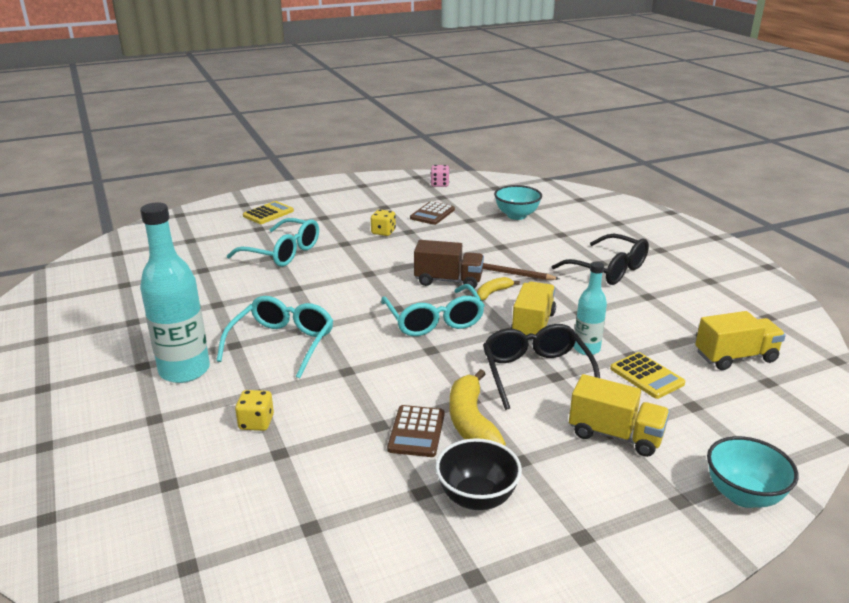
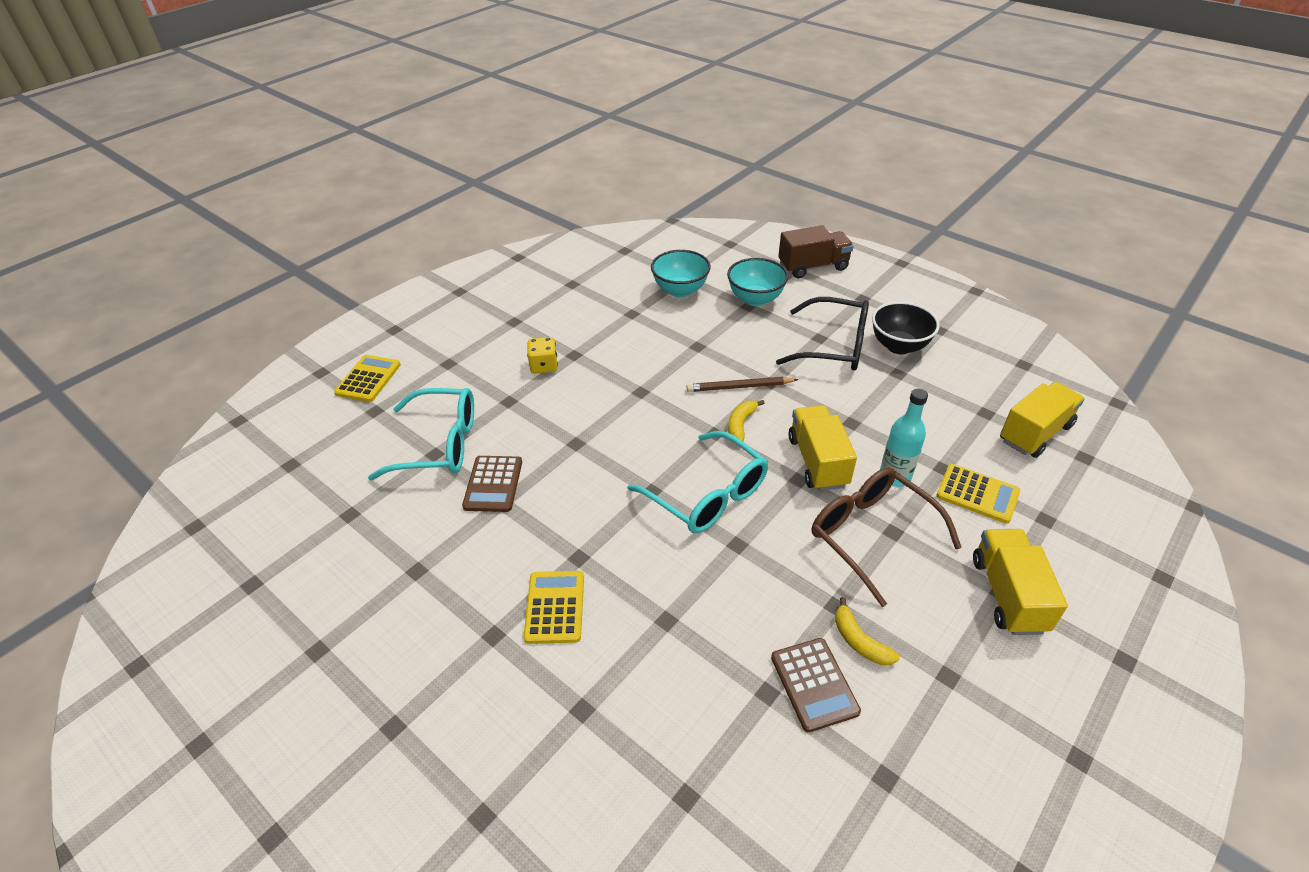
camera: 25 degrees left, 15 degrees up
turquoise bottle [140,202,210,383] -> none
turquoise glasses [216,296,333,379] -> yellow calculator [523,571,584,644]
yellow dice [235,390,274,431] -> none
brown calculator [410,201,455,225] -> brown calculator moved to [462,456,522,512]
brown truck [414,240,484,289] -> brown truck moved to [778,225,854,278]
pink dice [431,165,450,187] -> none
black bowl [435,438,522,510] -> black bowl moved to [872,301,940,354]
yellow banana [450,369,506,446] -> yellow banana [835,597,900,665], size x0.56
black glasses [483,324,600,410] -> brown glasses [812,467,962,607]
yellow truck [569,374,670,457] -> yellow truck turned 90 degrees counterclockwise [973,529,1068,635]
turquoise bowl [707,436,798,508] -> turquoise bowl moved to [727,258,789,306]

